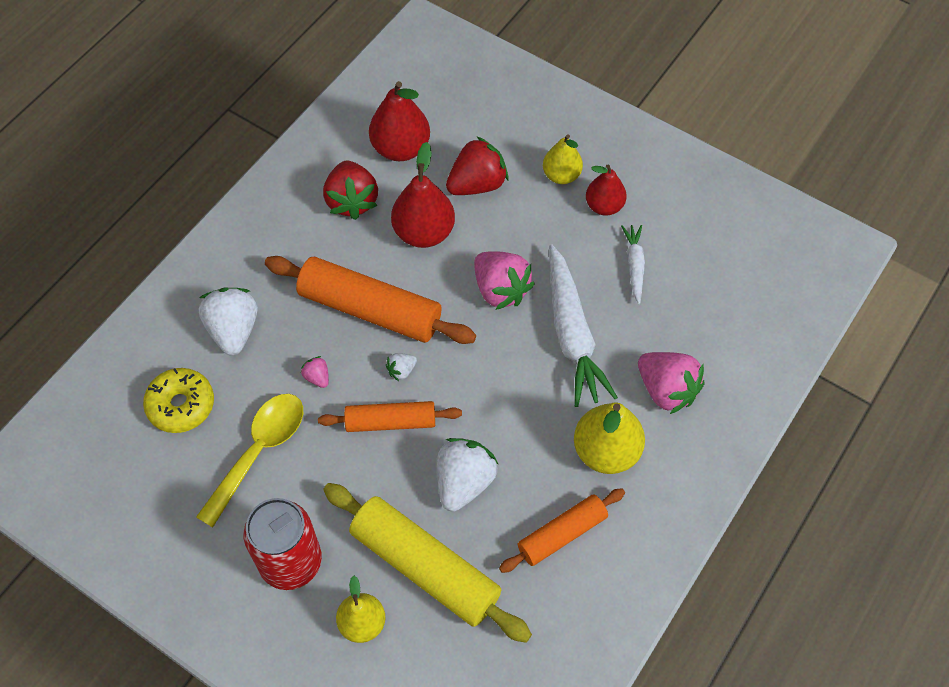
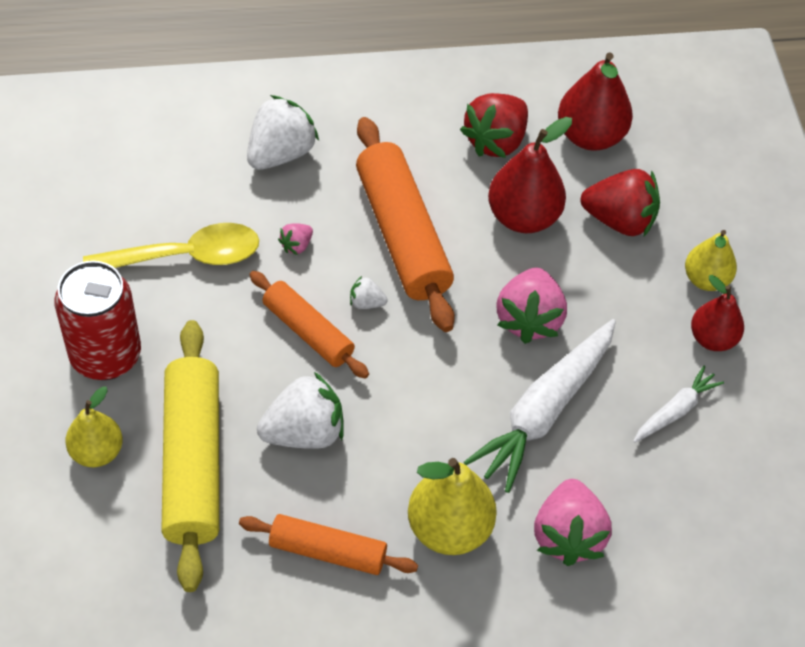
camera: 45 degrees right, 5 degrees down
yellow donut [143,368,214,433] -> none
pink strawberry [301,356,329,388] -> pink strawberry turned 150 degrees counterclockwise [278,223,313,255]

